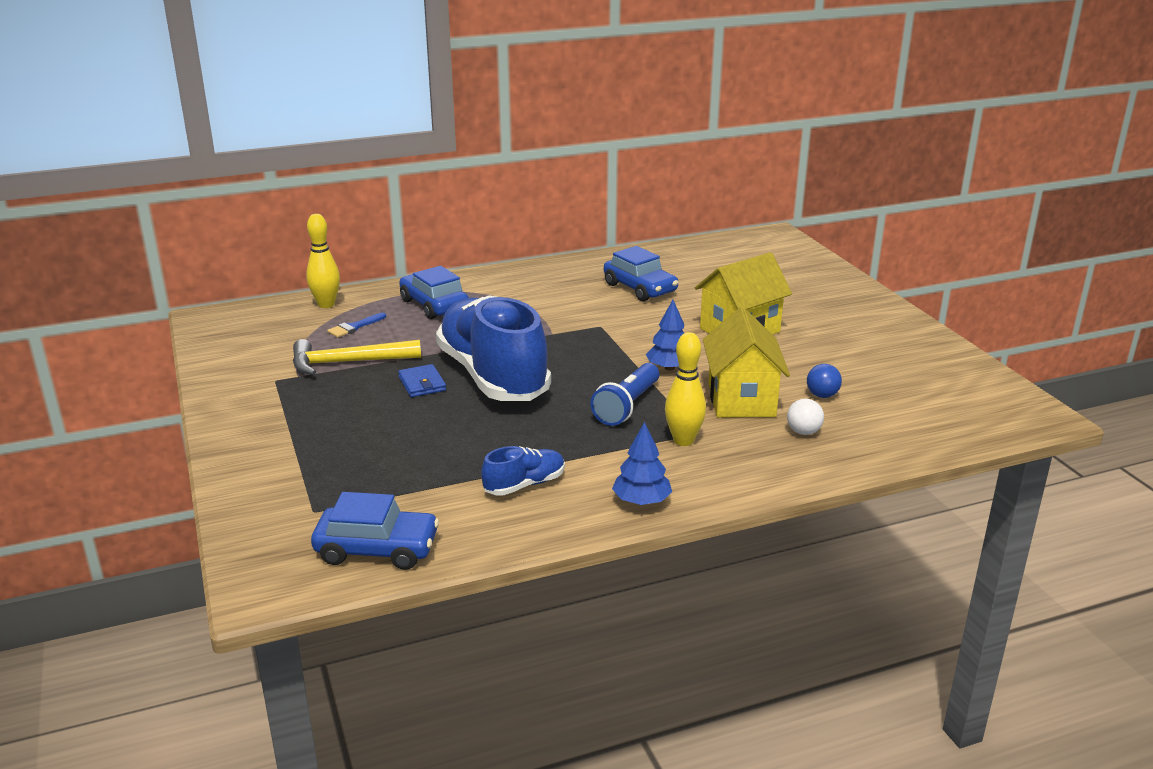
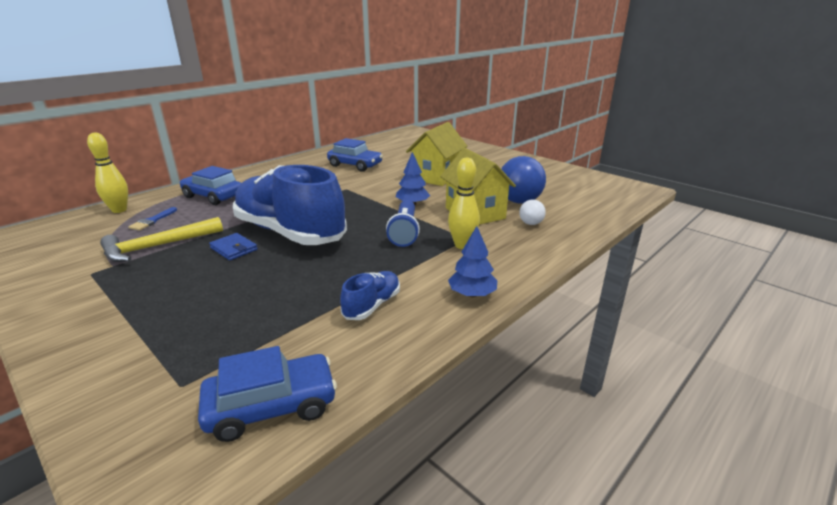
camera: 25 degrees left, 0 degrees up
blue ball [807,364,842,398] -> blue ball [501,156,546,203], size x2.01

